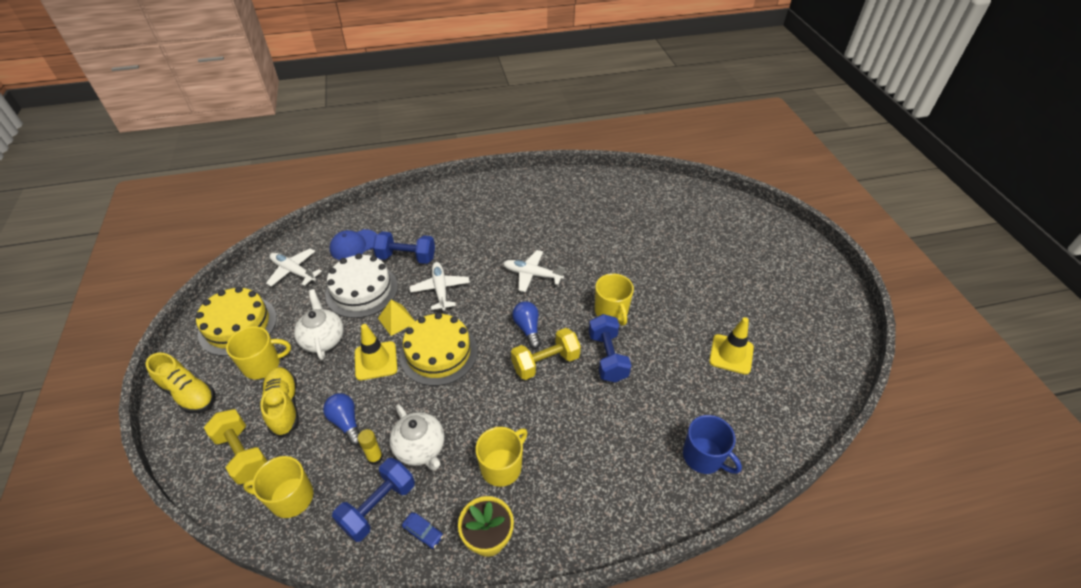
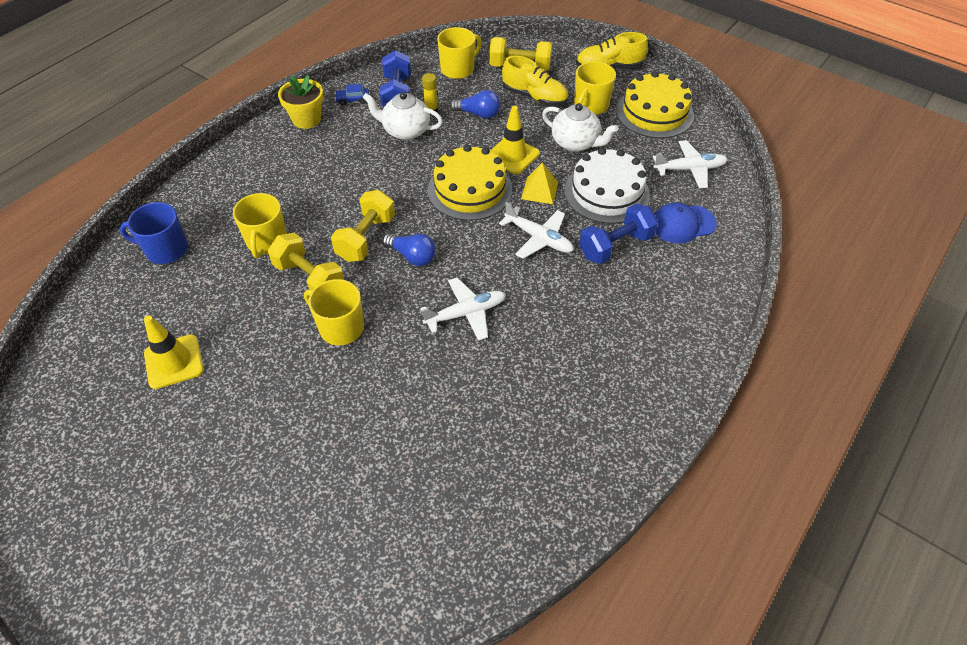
camera: 140 degrees right, 5 degrees up
blue cap [330,229,377,260] -> blue cap turned 120 degrees counterclockwise [654,202,717,244]
yellow mug [476,427,527,487] -> yellow mug moved to [233,193,287,258]
blue dumbbell [589,314,631,382] -> yellow dumbbell [268,233,344,290]

